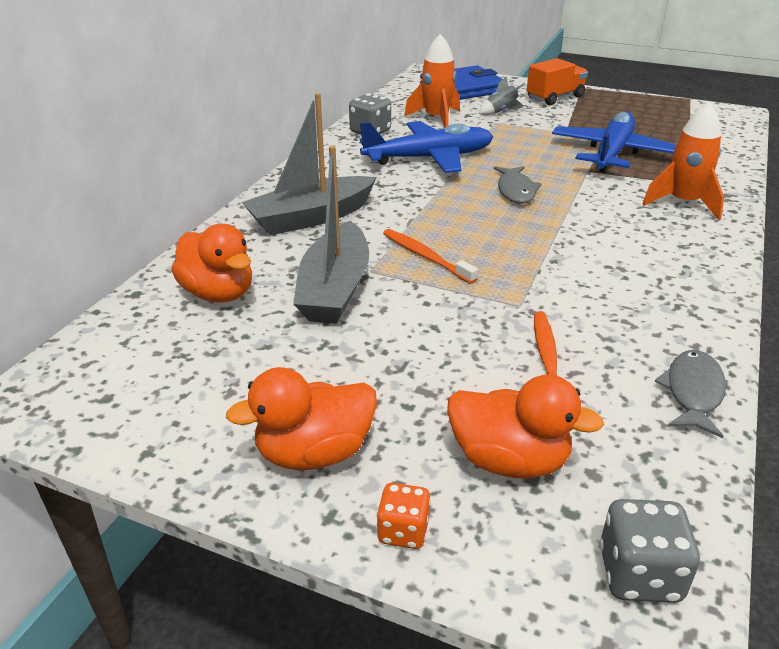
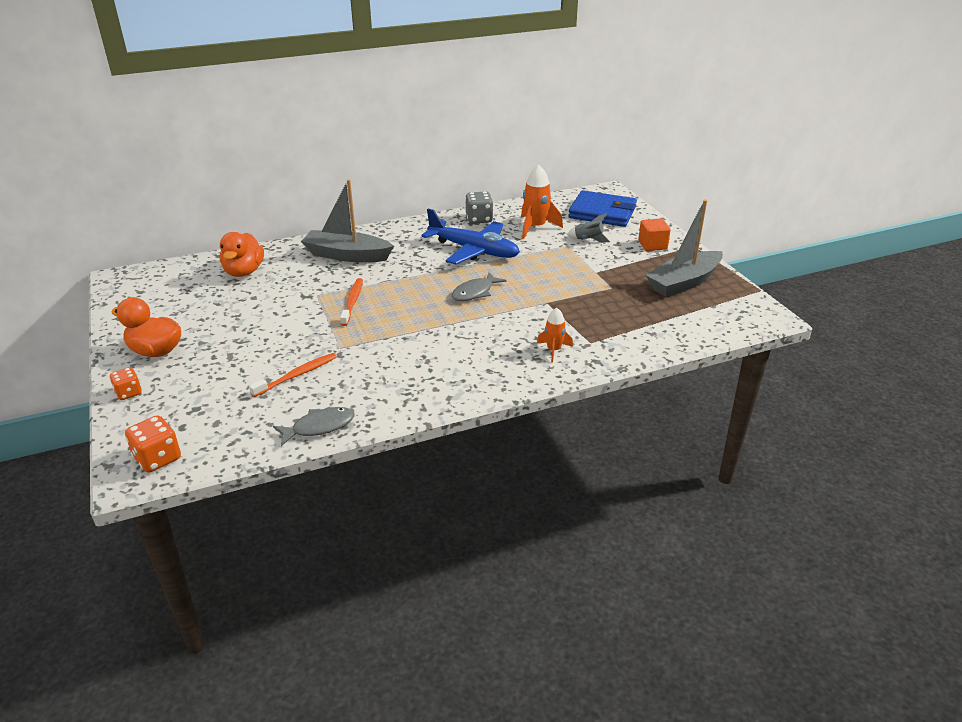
camera: 45 degrees right, 0 degrees up
grey boat [293,146,369,324] -> grey boat moved to [646,200,723,297]
orange duck [447,374,604,479] -> none
orange truck [527,58,588,105] -> orange cube [638,218,671,251]
blue plane [552,111,675,173] -> none
grey dice [599,499,700,603] -> orange dice [125,415,181,473]
orange rocket [642,102,724,220] -> orange rocket [537,308,573,362], size x0.60

